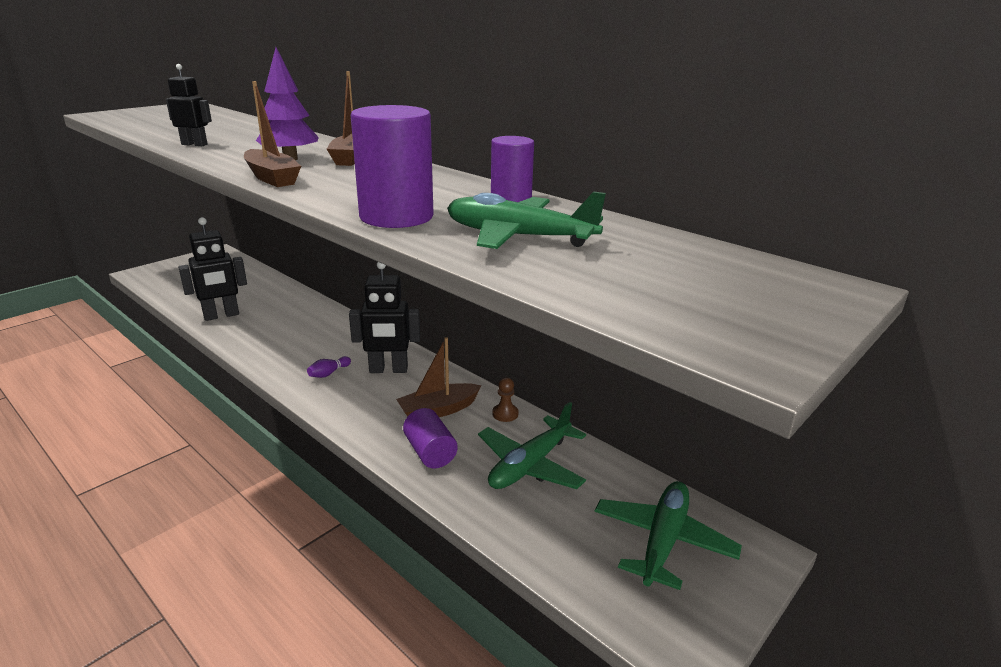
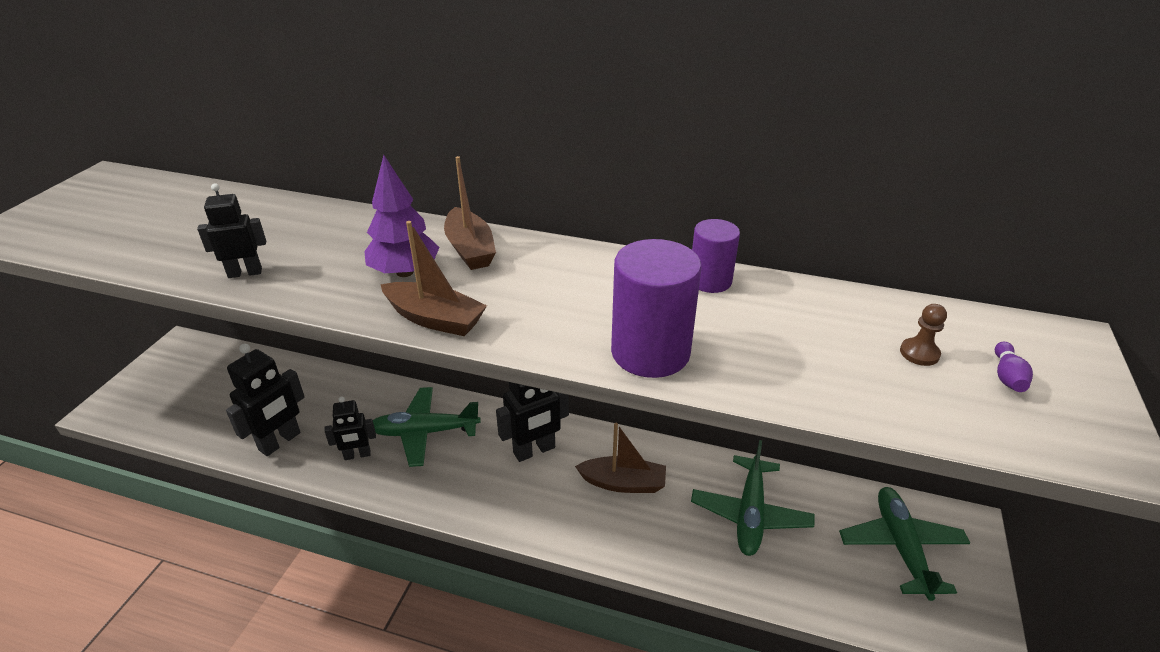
camera: 25 degrees left, 10 degrees up
purple bowling pin [307,356,351,378] -> purple bowling pin moved to [995,342,1033,392]
brown boat [396,337,482,417] -> brown boat turned 120 degrees counterclockwise [575,423,666,493]
purple cylinder [403,408,458,469] -> none
green plane [447,192,606,249] -> green plane moved to [373,387,481,467]
brown pawn [492,378,519,422] -> brown pawn moved to [900,304,947,366]
none -> black robot [324,396,376,460]

